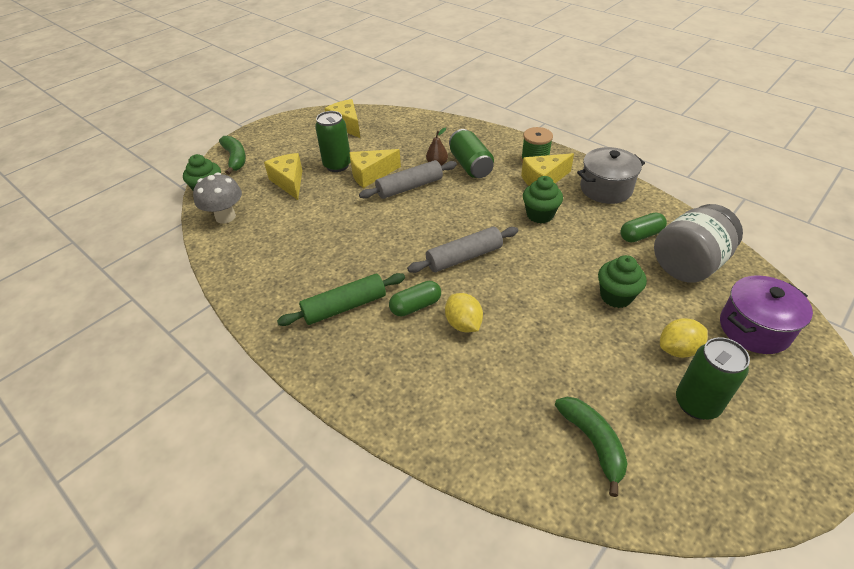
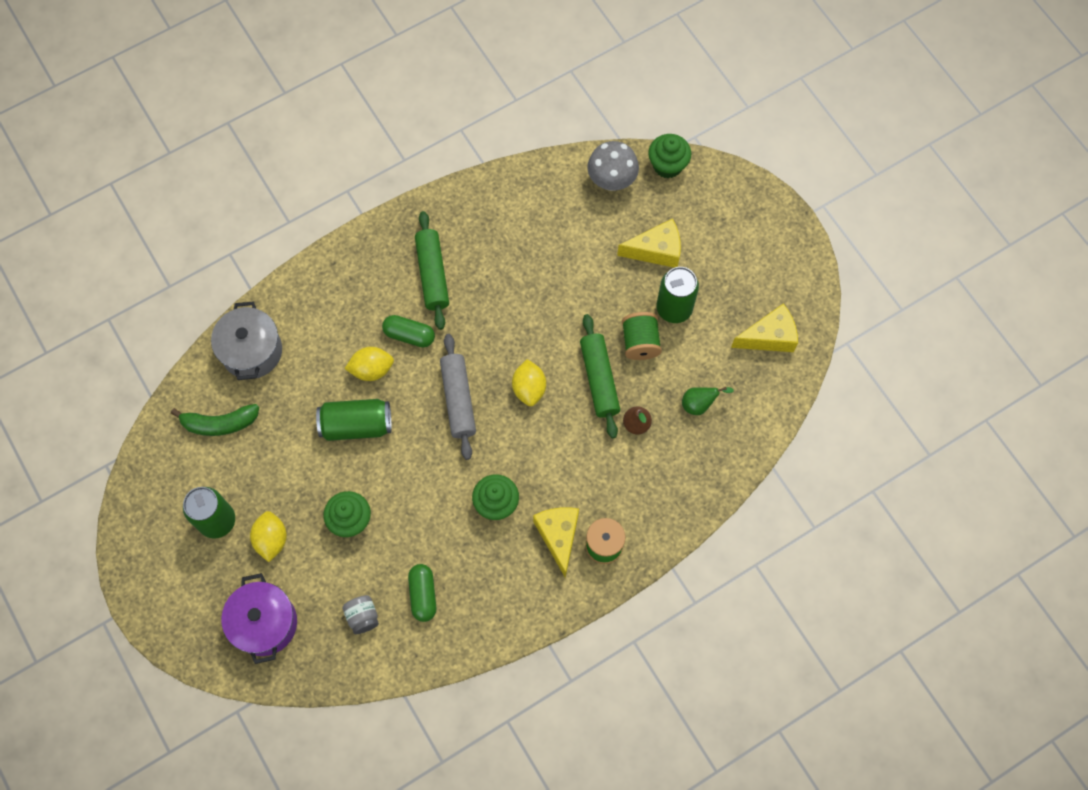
camera: 105 degrees right, 25 degrees up
green banana [219,136,246,175] -> none
yellow cheese [349,149,401,188] -> green spool [622,312,662,360]
grey rolling pin [359,160,457,199] -> green rolling pin [580,314,620,438]
green capsule [389,281,441,316] -> green capsule turned 60 degrees counterclockwise [382,315,435,347]
green can [449,129,494,178] -> green can moved to [316,399,392,441]
grey pot [577,147,645,204] -> grey pot moved to [211,301,282,380]
grey jar [654,204,743,283] -> grey jar [342,595,379,634], size x0.45
none -> yellow lemon [512,359,546,406]
none -> green pear [682,387,734,415]

